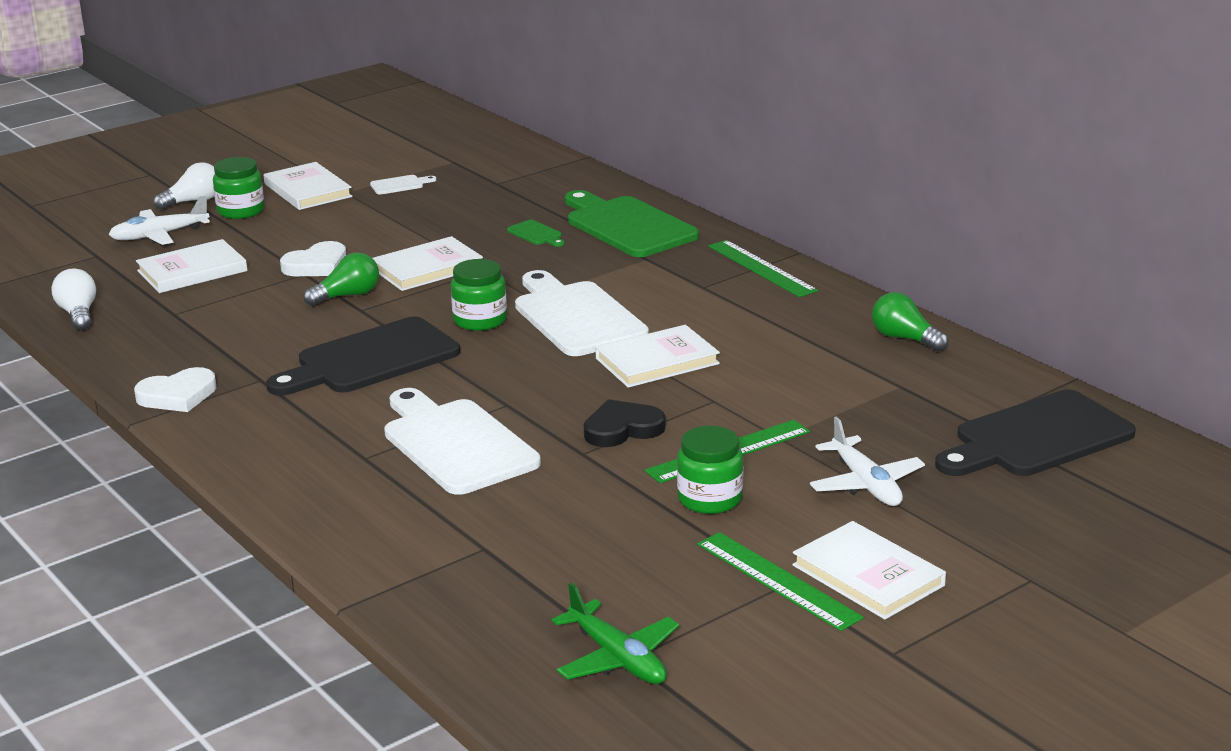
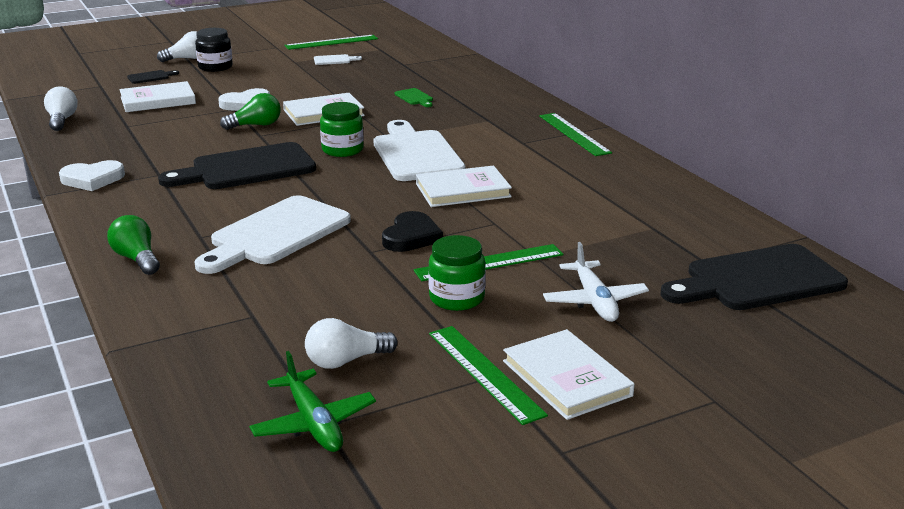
camera: 10 degrees right, 0 degrees up
white plane [108,196,210,245] -> black cutting board [127,70,179,84]
green jar [213,157,264,219] -> black jar [195,28,233,72]
white book [264,162,352,210] -> none
white cutting board [384,388,541,495] -> white cutting board turned 120 degrees counterclockwise [194,195,351,274]
green cutting board [565,190,699,257] -> none
black heart [584,399,666,447] -> black heart turned 120 degrees clockwise [382,211,443,252]
green light bulb [872,292,948,352] -> green light bulb moved to [107,215,160,275]
none -> green ruler [284,35,378,50]
none -> white light bulb [305,318,398,369]

